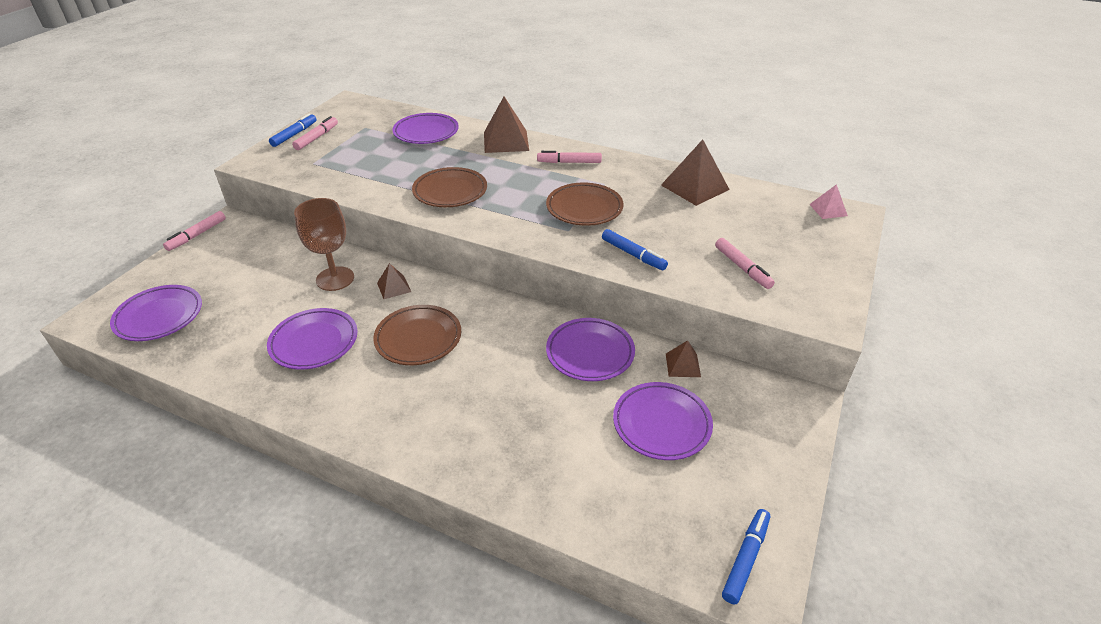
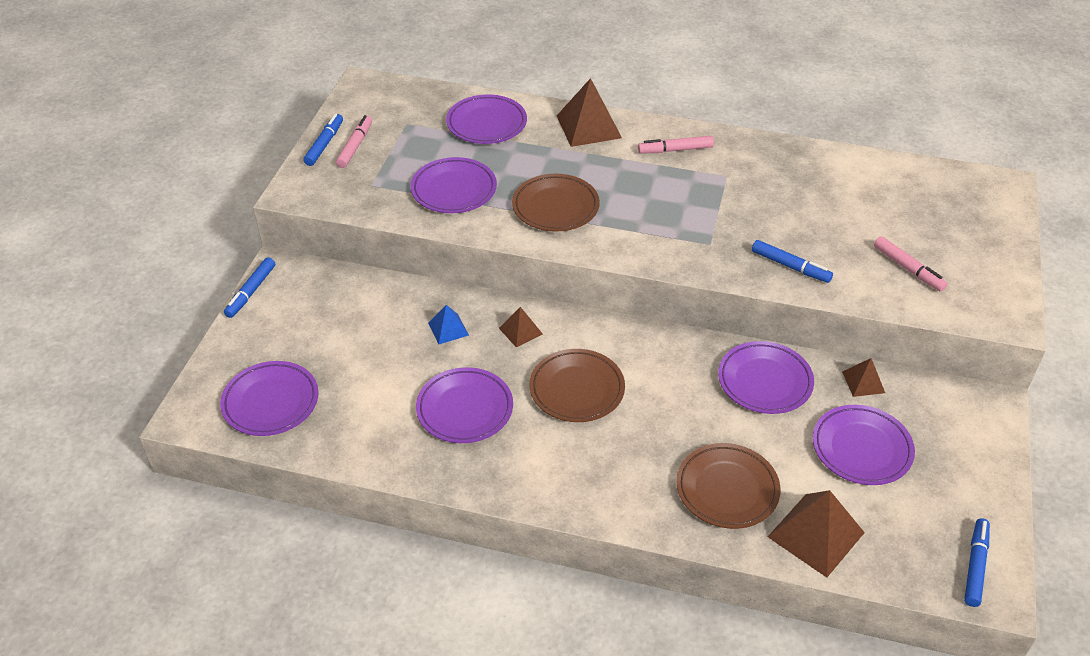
camera: 10 degrees left, 5 degrees up
pink marker [163,211,226,251] -> blue marker [224,257,275,318]
brown goblet [294,198,354,291] -> blue pyramid [428,305,469,344]
brown plate [546,182,624,226] -> brown plate moved to [676,443,781,529]
brown pyramid [661,139,730,206] -> brown pyramid moved to [768,490,865,578]
pink pyramid [809,184,848,219] -> none
none -> purple plate [411,157,497,213]

